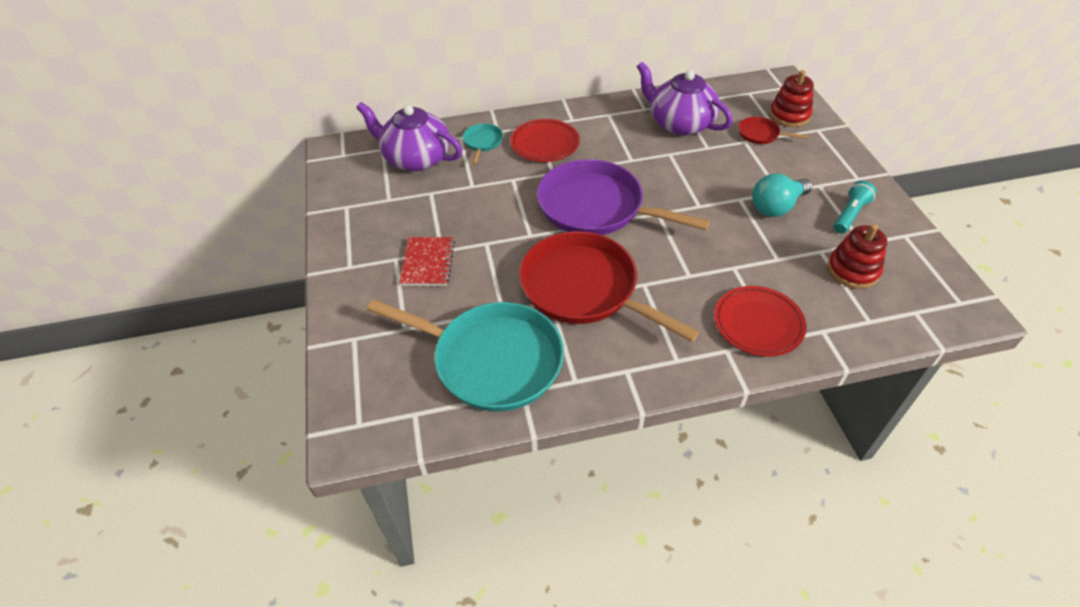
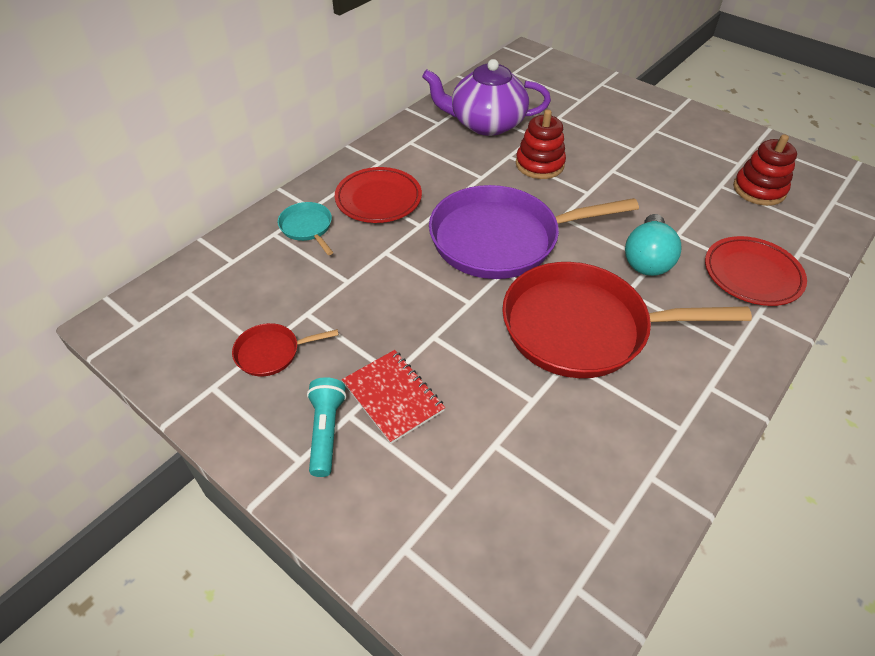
camera: 40 degrees left, 0 degrees up
purple teapot [356,102,462,171] -> none
turquoise pan [367,299,564,412] -> none
red pan [738,117,808,144] -> red pan moved to [232,323,339,376]
turquoise light bulb [752,173,812,217] -> turquoise light bulb moved to [625,214,681,276]
red stacking toy [769,70,814,127] -> red stacking toy moved to [516,109,566,179]
turquoise flashlight [834,181,877,233] -> turquoise flashlight moved to [307,377,347,477]

